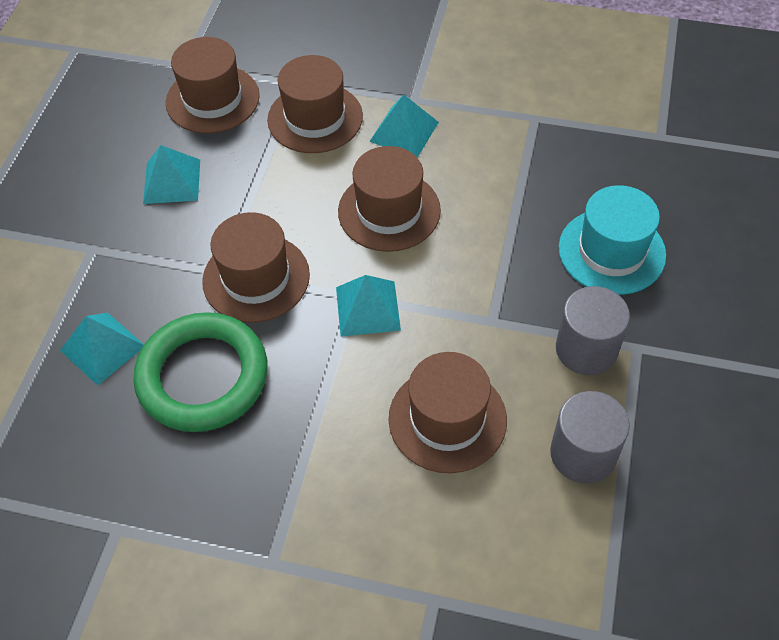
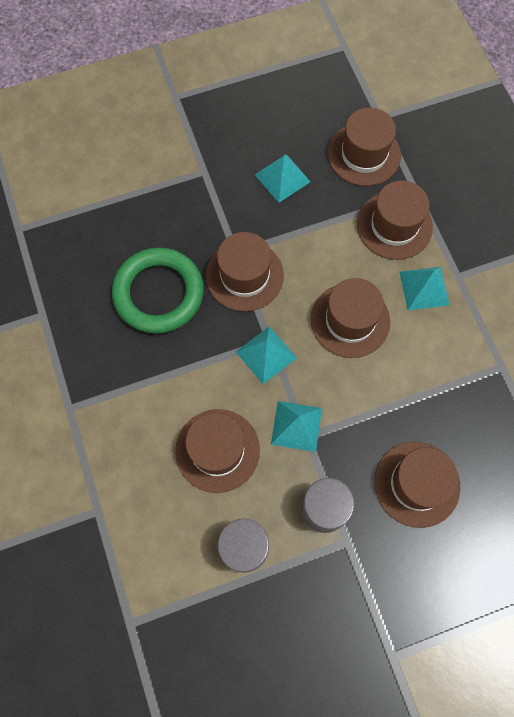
camera: 55 degrees right, 15 degrees up
turquoise pyramid [60,312,144,386] -> turquoise pyramid moved to [271,401,322,452]
turquoise hat [559,185,666,295] -> brown hat [374,441,460,528]

